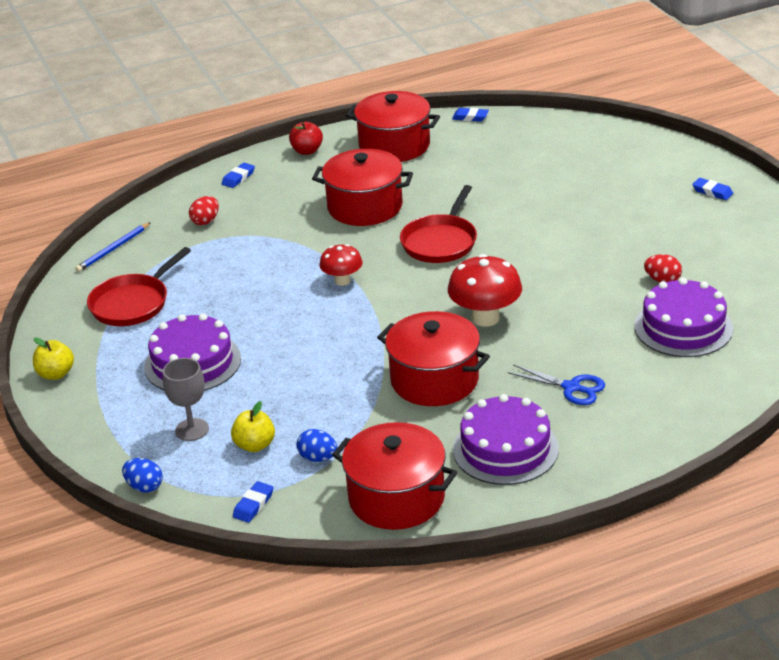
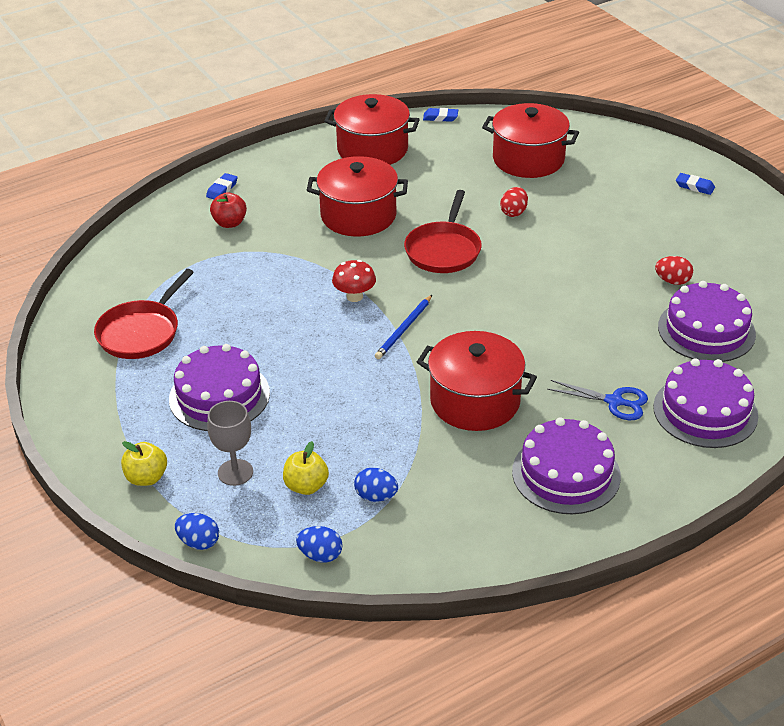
camera: 10 degrees left, 5 degrees up
yellow apple [33,337,74,380] -> yellow apple moved to [121,441,167,486]
blue pencil [75,222,151,272] -> blue pencil moved to [375,295,432,359]
red egg [189,196,219,225] -> red egg moved to [500,187,528,217]
blue eraser [233,481,273,523] -> blue egg [296,526,343,563]
red apple [289,122,323,155] -> red apple moved to [210,192,247,228]
red pot [332,422,457,530] -> red pot moved to [482,103,579,178]
red mushroom [448,254,522,327] -> none
none -> purple cake [653,358,758,448]

